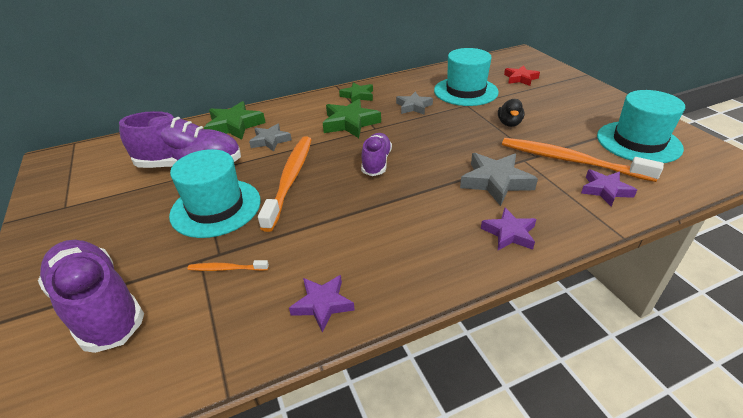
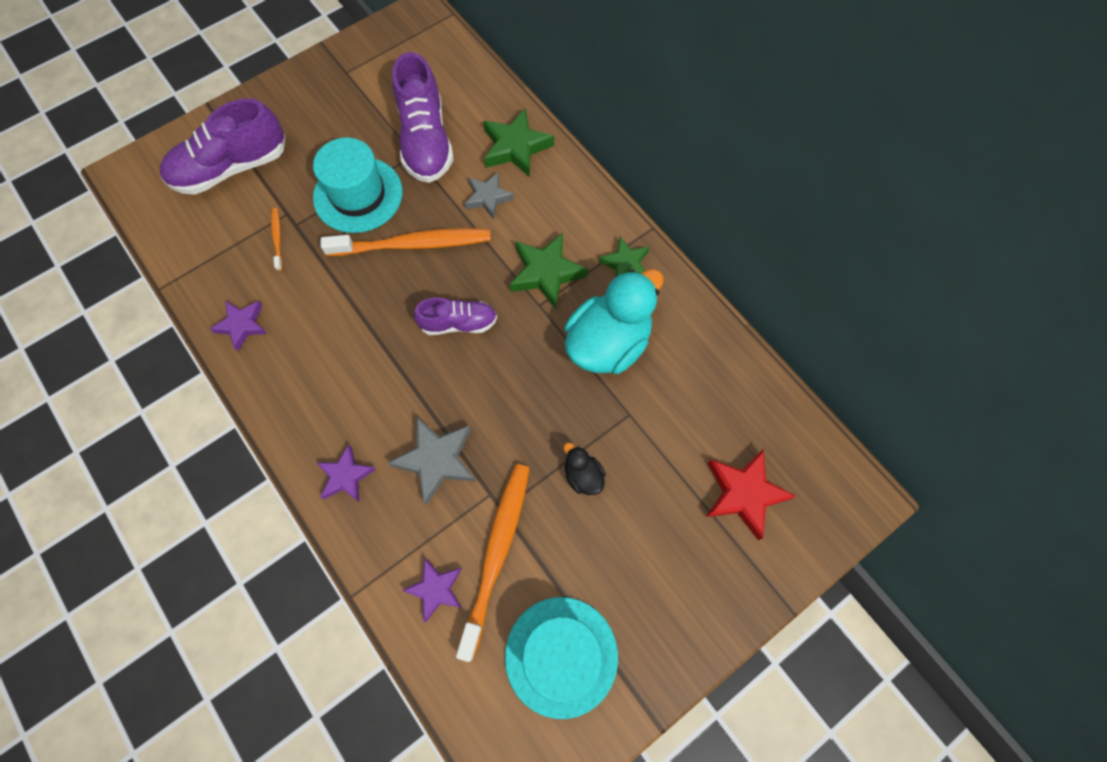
camera: 75 degrees right, 30 degrees up
purple shoe [38,240,144,353] -> purple shoe turned 150 degrees counterclockwise [160,98,285,195]
grey star [396,92,433,115] -> turquoise duck [565,269,664,374]
turquoise hat [434,48,499,106] -> none
black duck [498,99,524,127] -> black duck turned 60 degrees clockwise [564,442,606,495]
red star [504,65,540,86] -> red star [706,449,796,540], size x1.52

